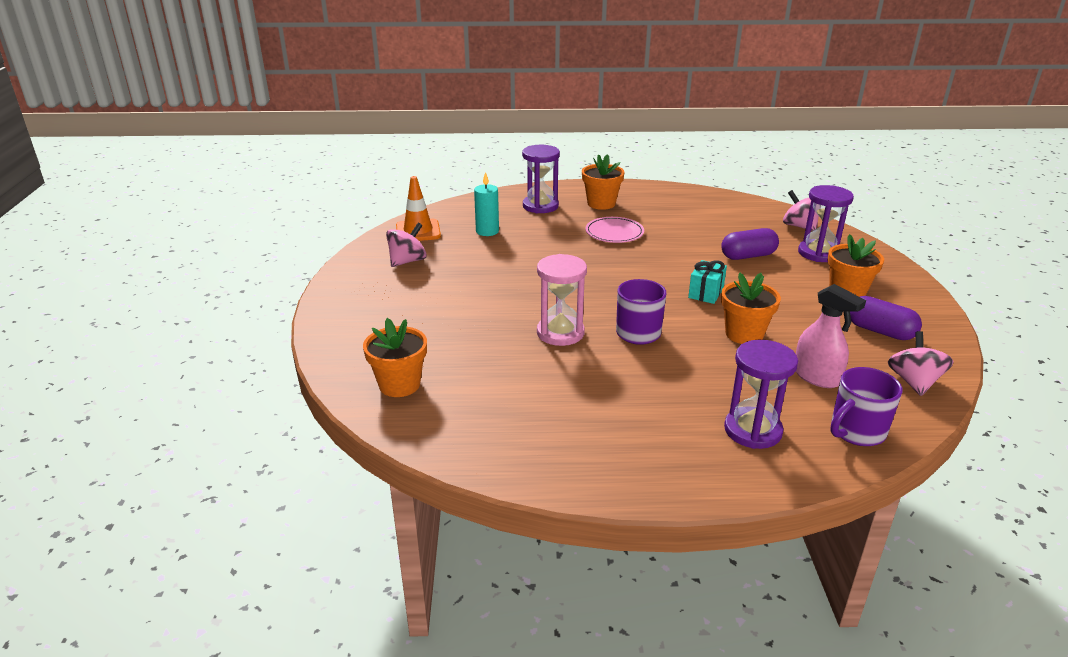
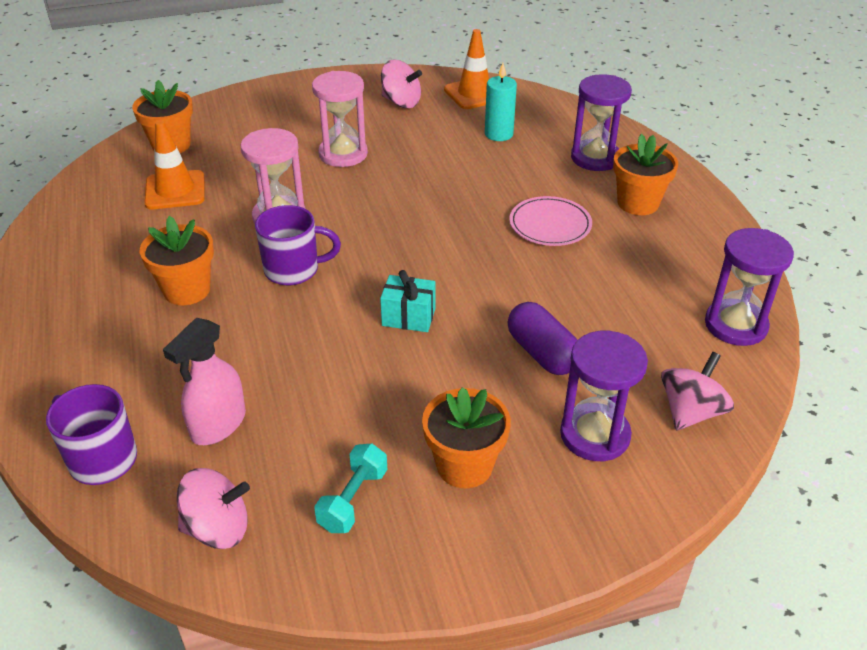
camera: 75 degrees right, 10 degrees up
orange flower pot [721,273,781,344] -> orange flower pot moved to [140,216,214,305]
purple hourglass [724,340,798,449] -> purple hourglass moved to [705,228,794,346]
purple capsule [850,296,922,340] -> turquoise dumbbell [314,444,387,533]
none -> orange traffic cone [144,120,205,209]
none -> pink hourglass [312,71,368,167]

